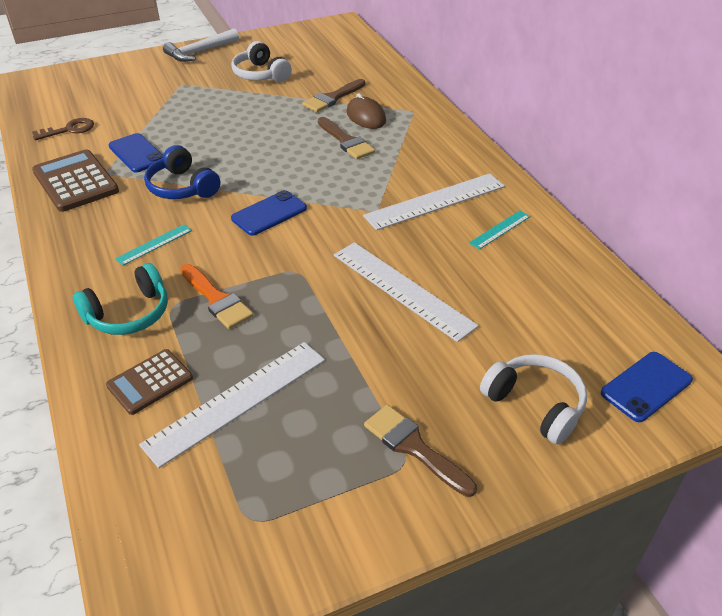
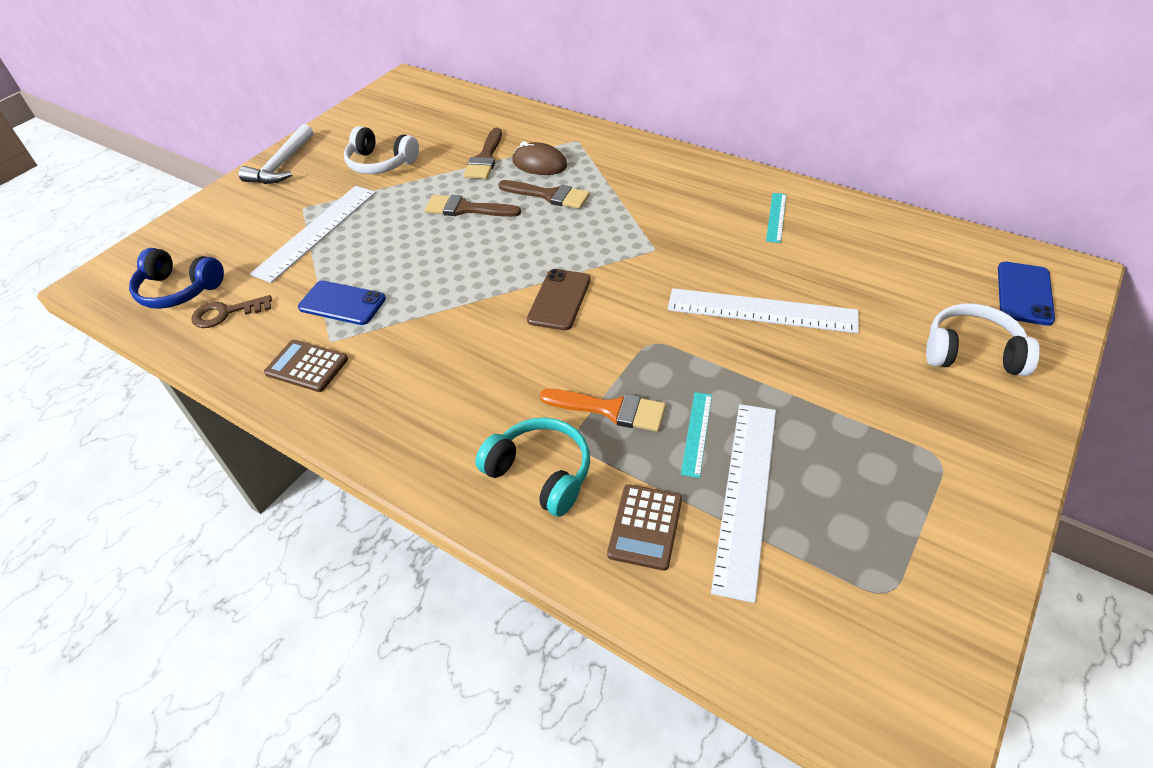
camera: 30 degrees left, 5 degrees up
brown key [32,118,94,140] -> brown key turned 135 degrees counterclockwise [191,295,272,328]
brown calculator [32,149,119,212] -> brown calculator [264,340,348,392], size x0.63
turquoise headphones [73,263,168,335] -> turquoise headphones turned 75 degrees counterclockwise [475,417,590,517]
turquoise ruler [115,224,192,266] -> turquoise ruler moved to [681,392,712,478]
blue headphones [144,145,221,199] -> blue headphones moved to [129,248,224,309]
blue phone [231,190,307,236] -> brown phone [527,269,591,330]
white ruler [363,173,505,230] -> white ruler moved to [250,186,376,283]
brown brush [364,405,477,497] -> brown brush moved to [425,195,521,217]

